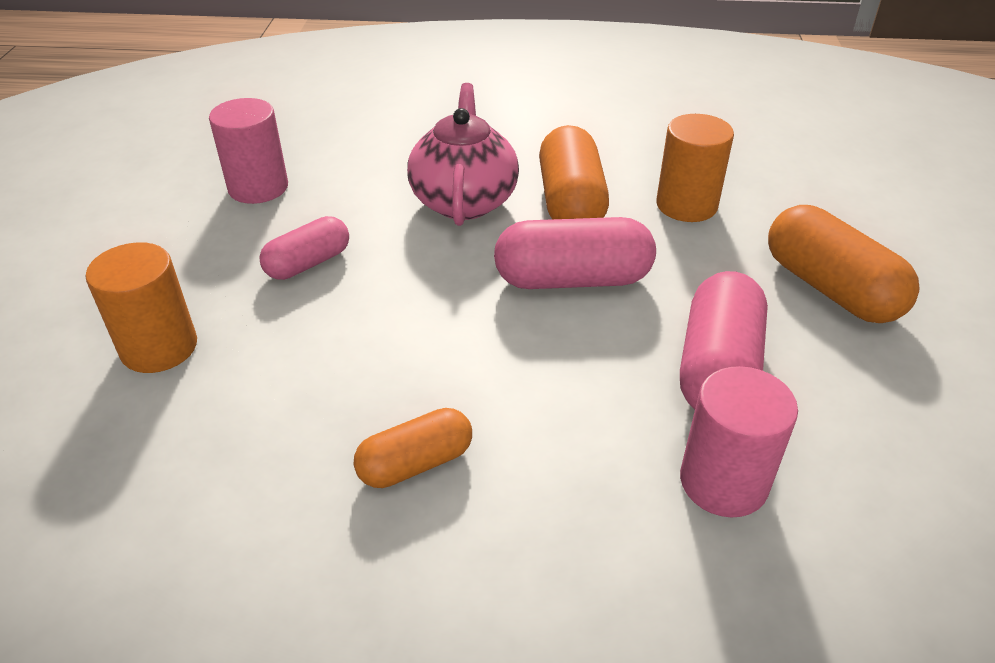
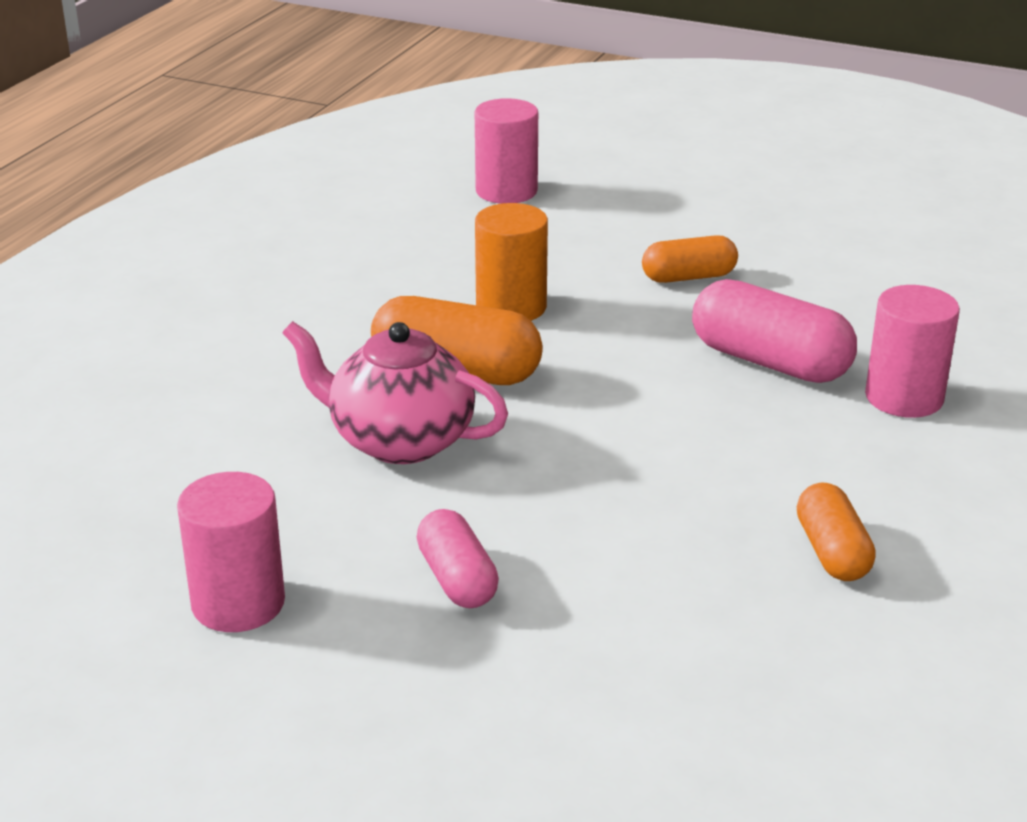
camera: 70 degrees left, 10 degrees down
orange cylinder [86,242,197,373] -> none
pink capsule [494,217,656,289] -> none
orange capsule [768,205,919,323] -> orange capsule [642,235,738,283], size x0.62
none -> pink cylinder [475,98,538,204]

